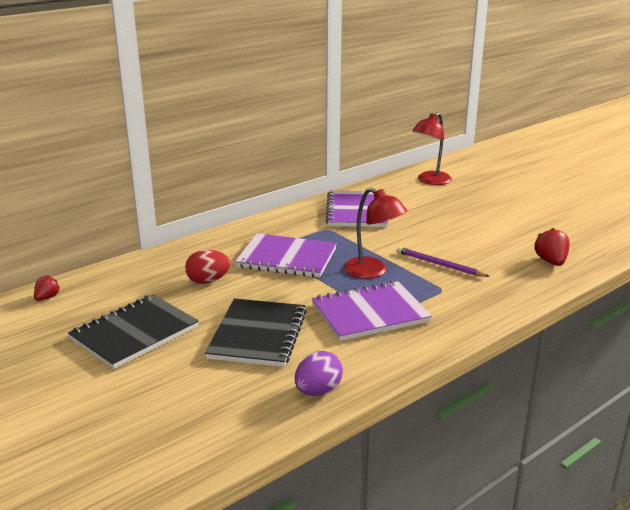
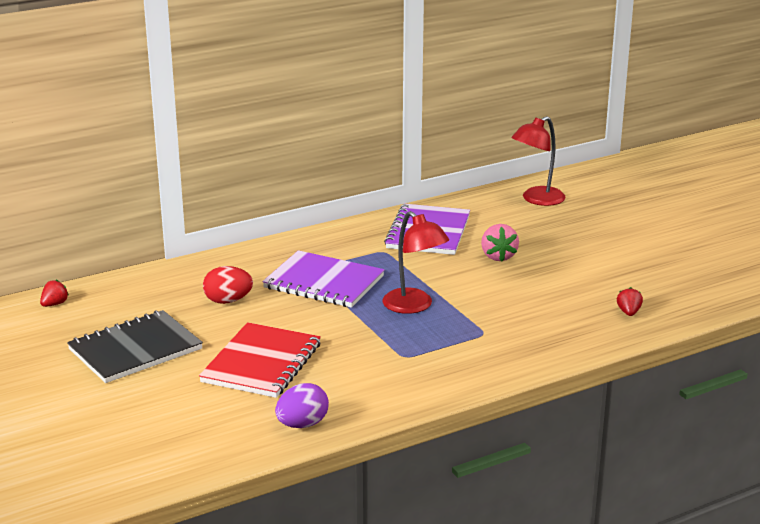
camera: 10 degrees right, 0 degrees up
black notebook [205,298,307,367] -> red notebook [199,322,321,398]
purple notebook [312,281,432,341] -> none
purple pencil [397,247,490,277] -> none
red strawberry [534,228,570,266] -> red strawberry [617,287,643,316], size x0.64
none -> pink strawberry [481,224,519,261]

